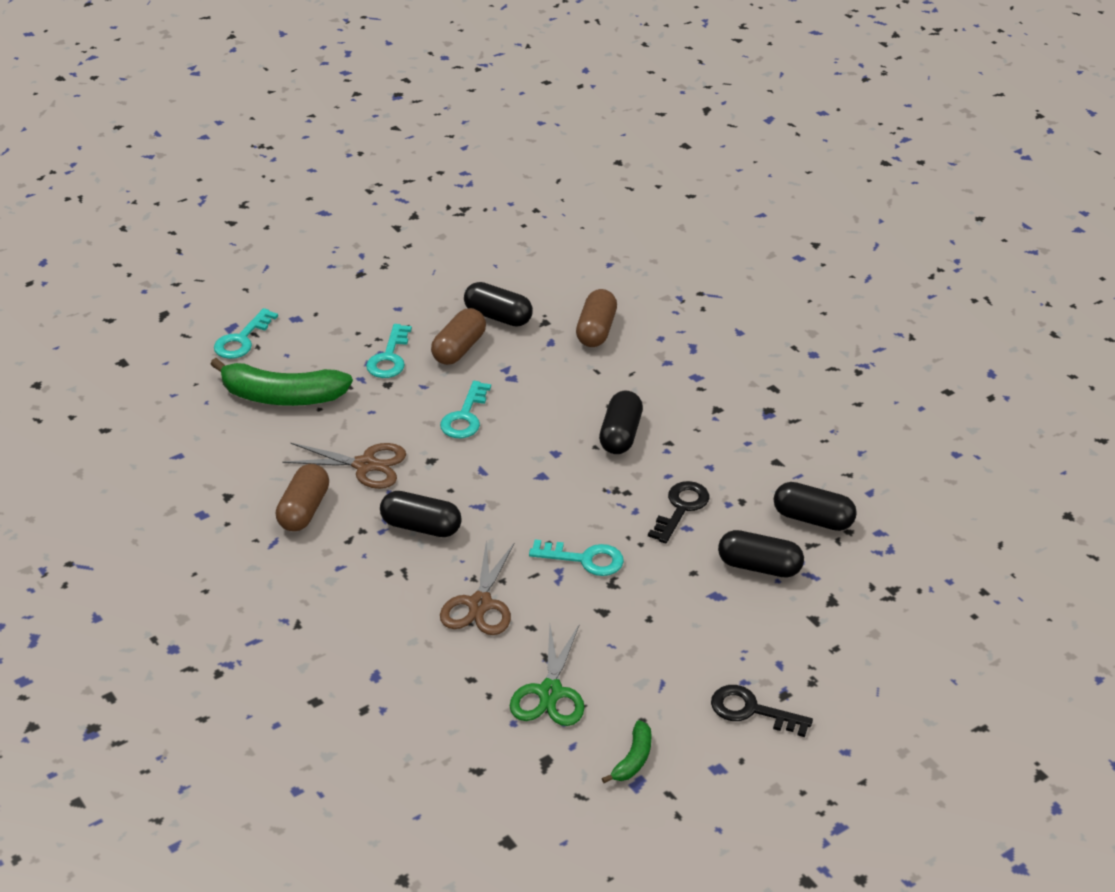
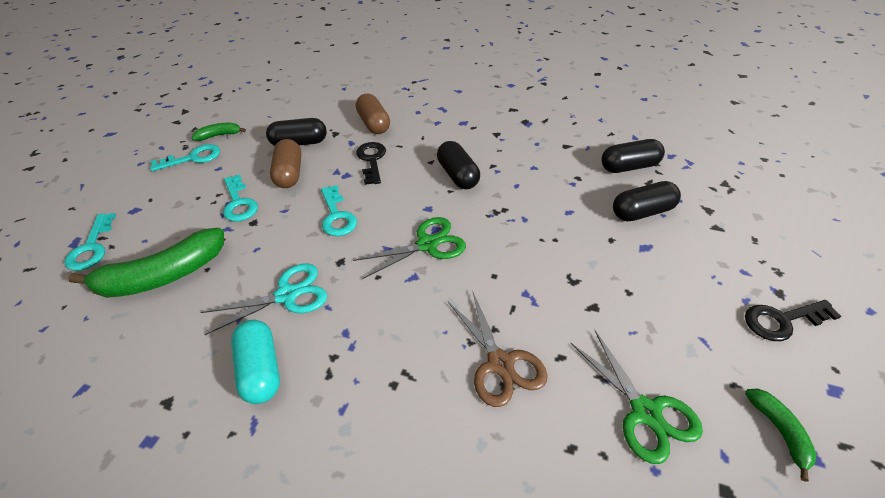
camera: 35 degrees left, 5 degrees up
brown capsule [276,464,329,531] -> turquoise capsule [231,320,280,404]
brown scissors [282,443,406,489] -> turquoise scissors [201,263,327,335]
black capsule [380,491,462,537] -> none
turquoise key [529,540,624,576] -> turquoise key moved to [150,144,220,171]
black key [648,481,709,544] -> black key moved to [356,142,386,185]
none -> green banana [192,123,246,141]
none -> green scissors [353,217,466,279]

